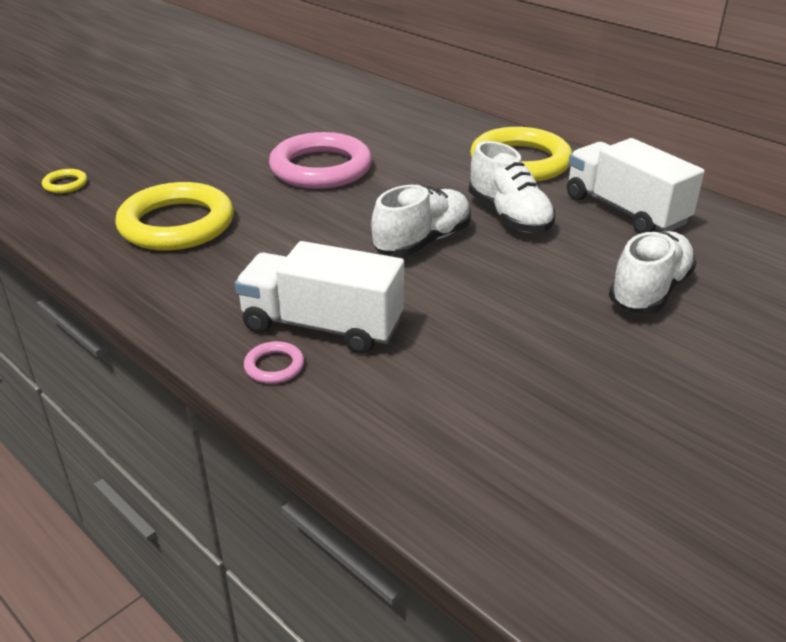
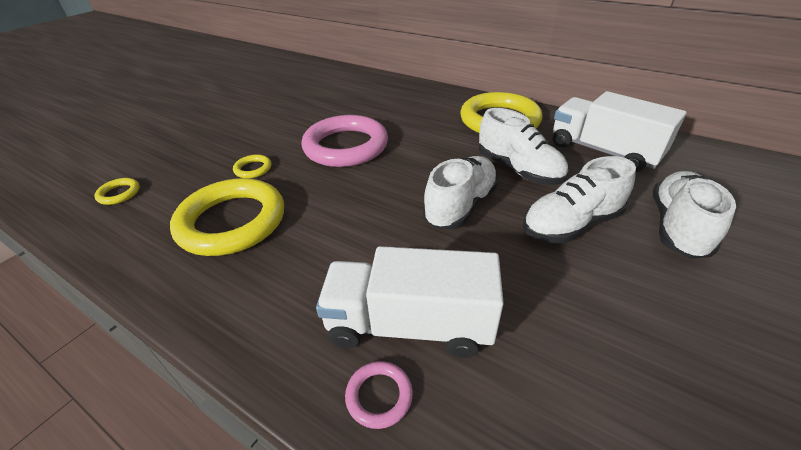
camera: 10 degrees left, 5 degrees up
none -> yellow ring [233,155,271,179]
none -> white shoe [523,156,636,244]

